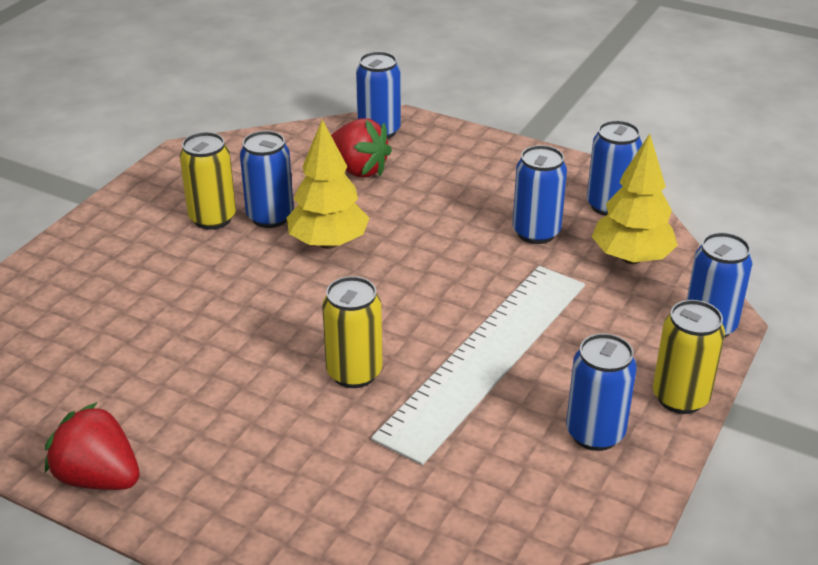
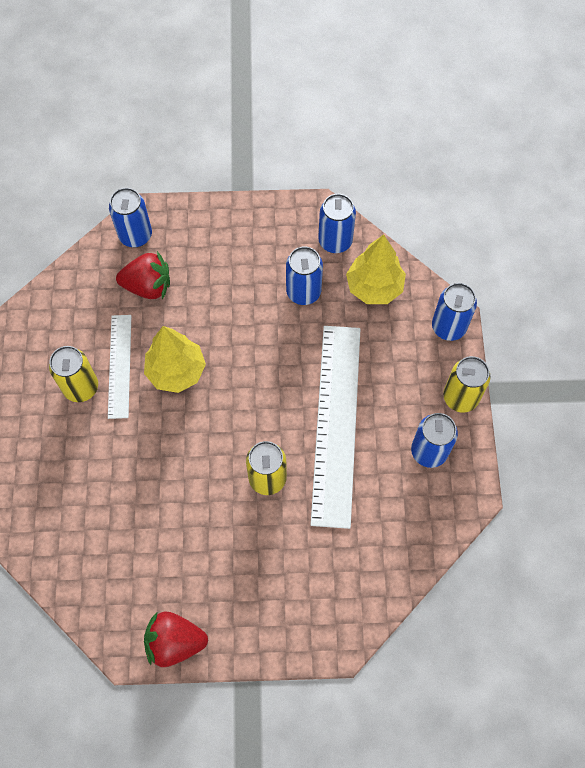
camera: 30 degrees left, 30 degrees up
blue can [240,131,294,228] -> white ruler [108,315,131,419]

